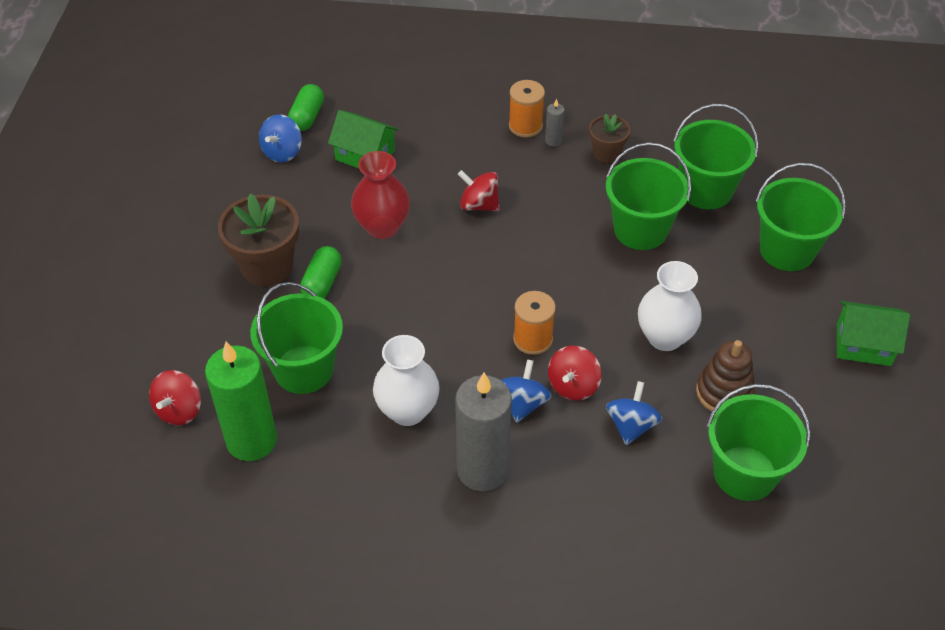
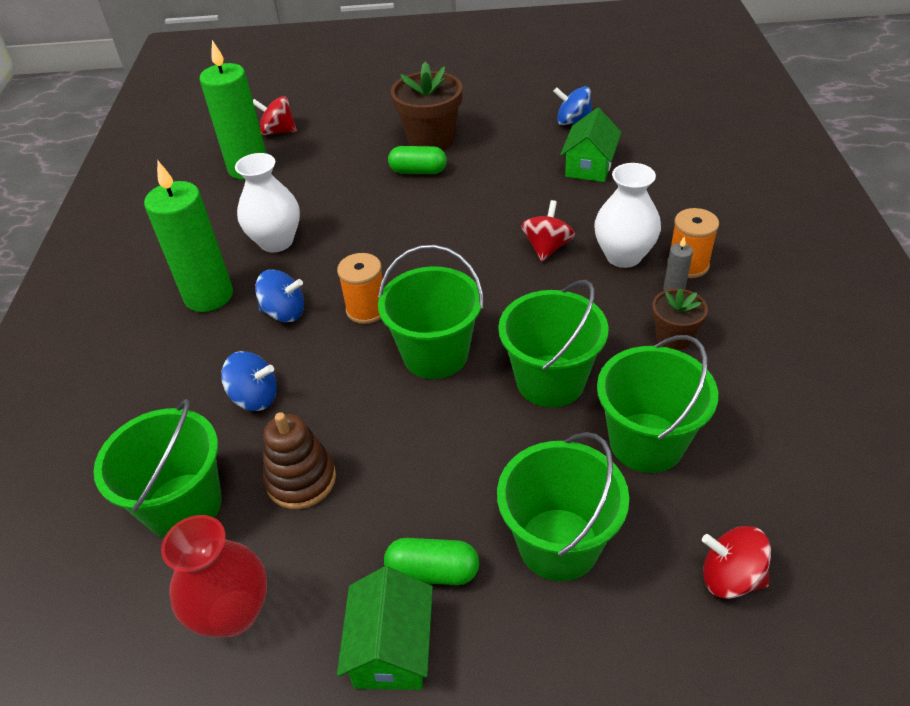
camera: 85 degrees right, 5 degrees down
green bucket [250,282,343,394] -> green bucket moved to [378,245,483,379]
green capsule [288,84,324,131] -> green capsule moved to [384,538,479,585]
red vase [351,151,410,239] -> red vase moved to [161,515,267,638]
grey candle [455,373,512,491] -> green candle [144,161,233,312]
red spinning top [548,346,602,401] -> red spinning top moved to [702,526,771,599]
white vase [638,261,702,351] -> white vase moved to [594,163,661,268]

